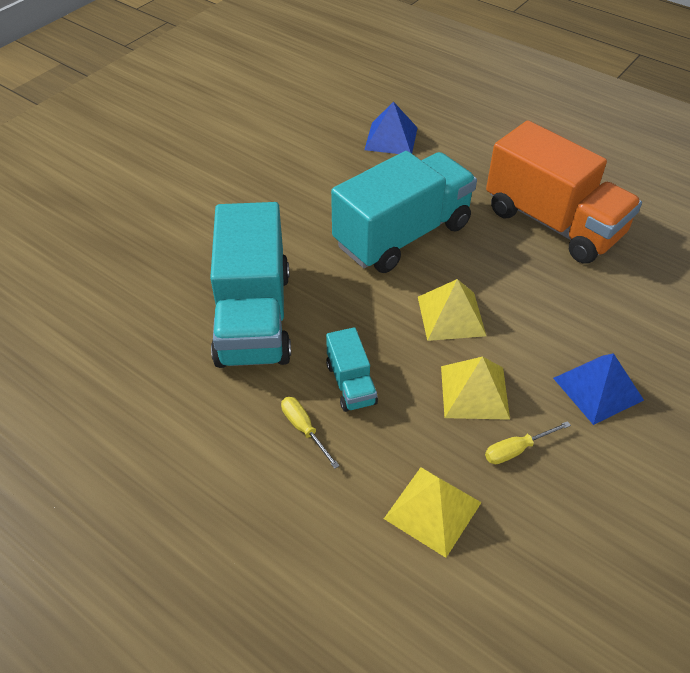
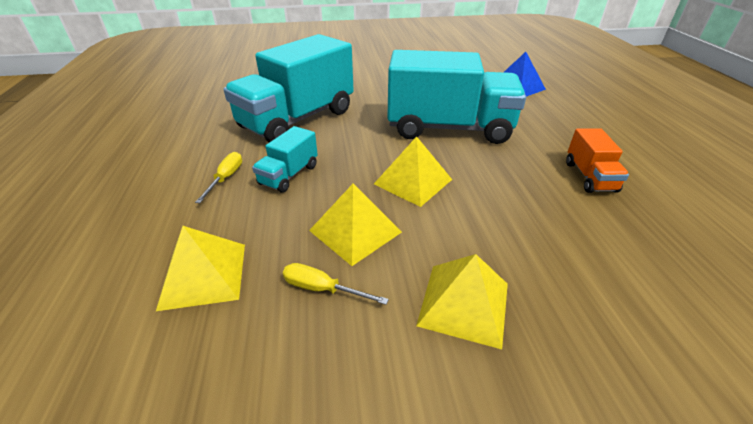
camera: 45 degrees right, 10 degrees down
orange truck [486,121,642,264] -> orange truck [566,128,629,193], size x0.46
blue pyramid [553,353,644,425] -> yellow pyramid [416,254,508,349]

